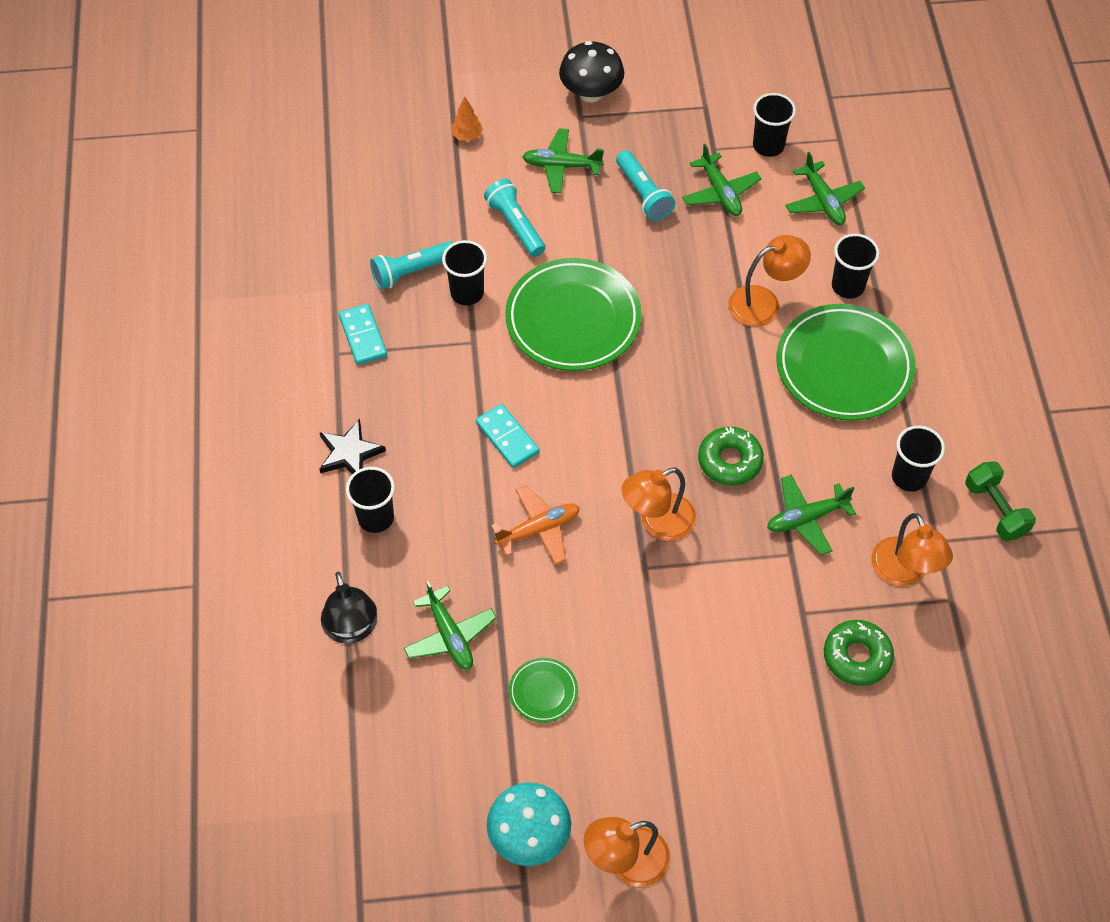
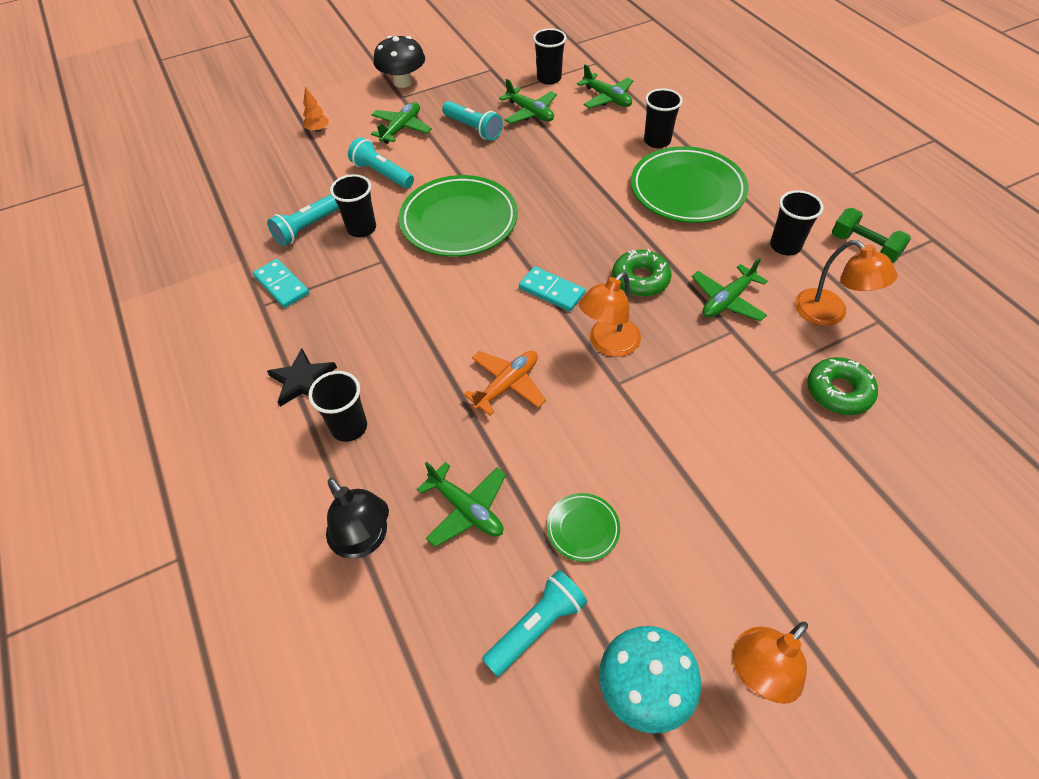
camera: 20 degrees left, 5 degrees down
turquoise domino [476,404,540,468] -> turquoise domino moved to [519,266,585,311]
green plane [522,128,604,193] -> green plane turned 135 degrees clockwise [371,102,432,144]
orange lamp [728,235,811,327] -> none
none -> turquoise flashlight [482,570,587,677]

